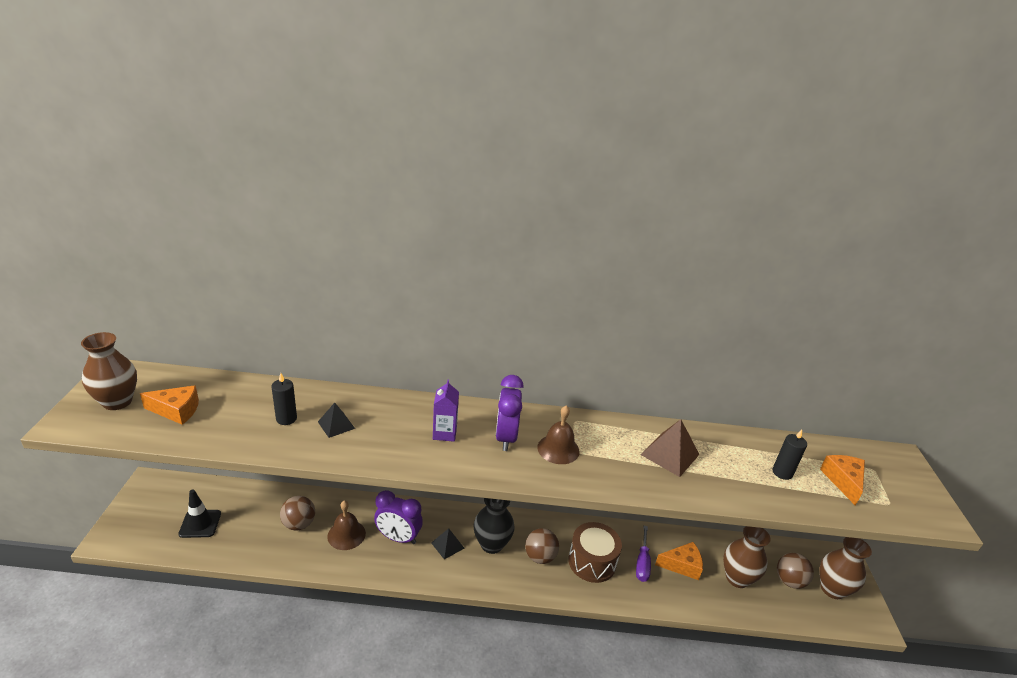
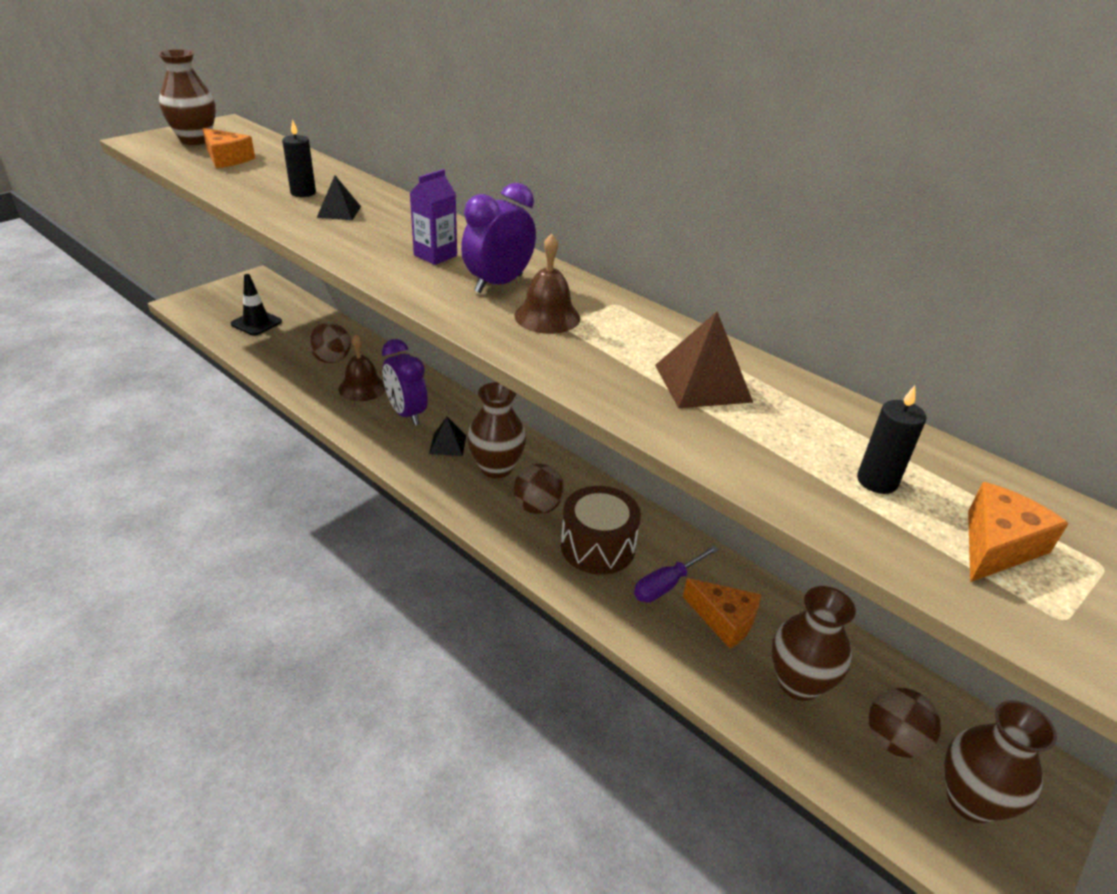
camera: 40 degrees right, 5 degrees up
black vase [473,498,515,554] -> brown vase [467,382,526,478]

